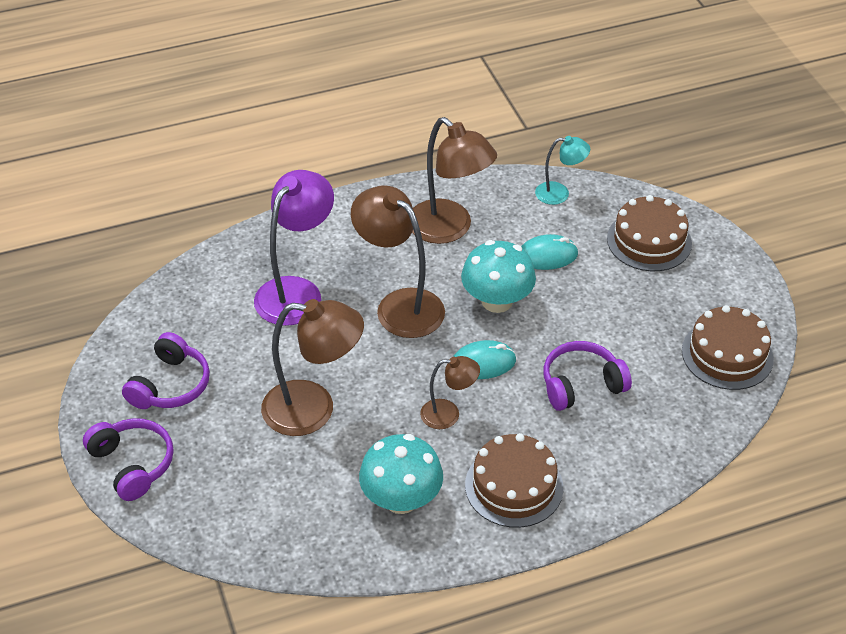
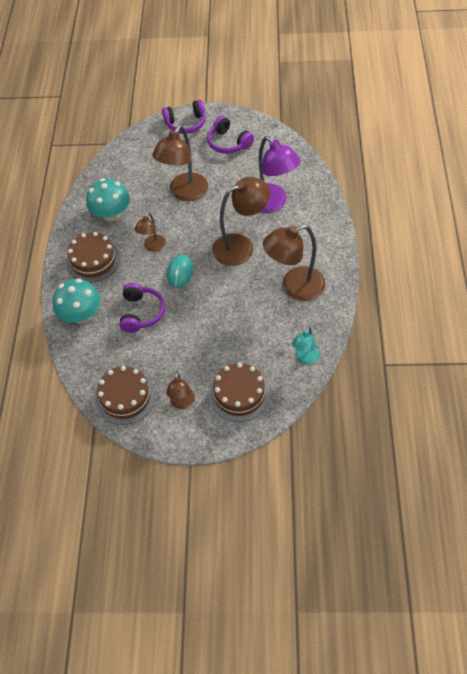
camera: 115 degrees right, 10 degrees up
turquoise mushroom [461,240,536,313] -> turquoise mushroom moved to [53,279,101,324]
turquoise mouse [521,234,578,270] -> none
none -> brown lamp [166,372,195,409]

